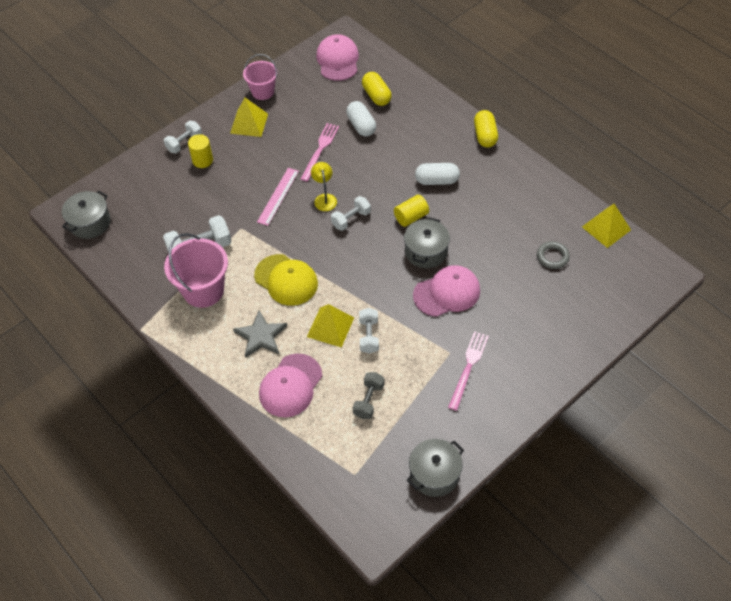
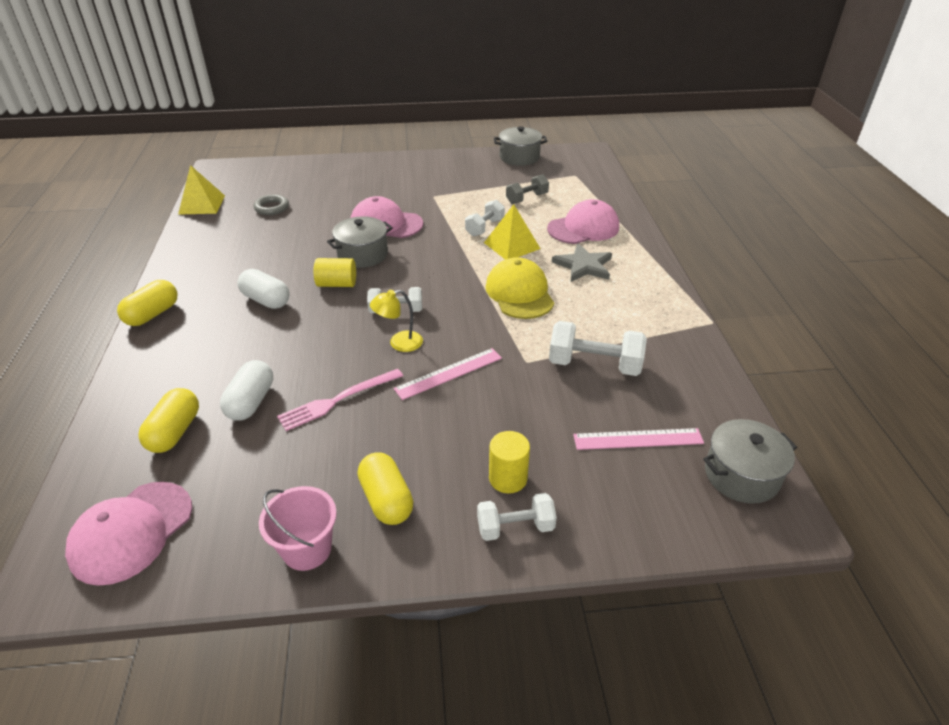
camera: 145 degrees left, 15 degrees down
pink bucket [164,233,228,308] -> none
yellow pyramid [230,98,268,137] -> yellow capsule [357,452,413,525]
yellow lamp [311,162,337,211] -> yellow lamp turned 45 degrees clockwise [370,290,423,352]
pink fork [448,331,489,411] -> none
none -> pink ruler [573,428,704,450]

